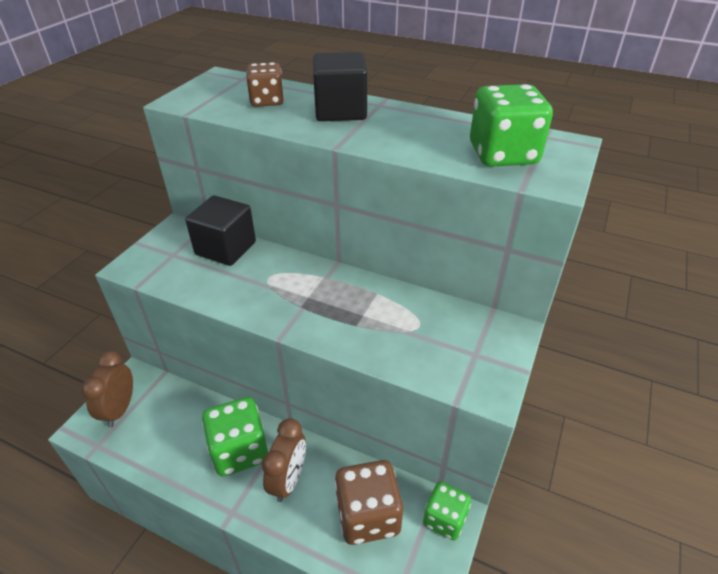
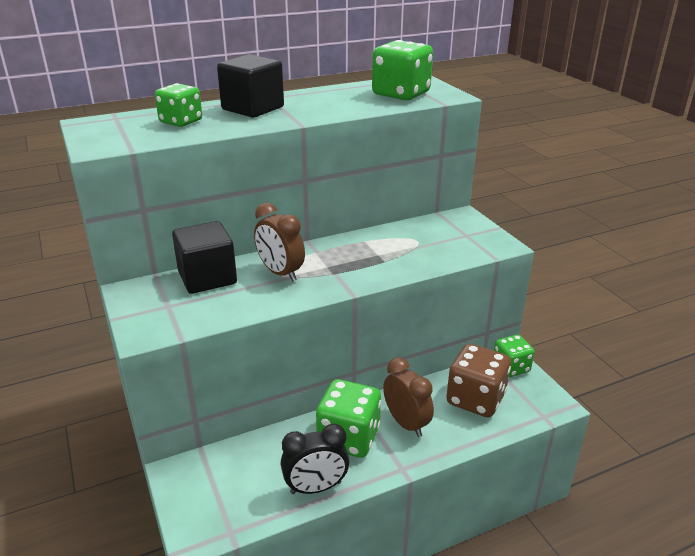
camera: 50 degrees left, 10 degrees down
brown clock [81,351,133,427] -> brown clock moved to [254,203,305,281]
brown dice [246,62,284,107] -> green dice [155,83,202,127]
none -> black clock [281,424,349,494]

